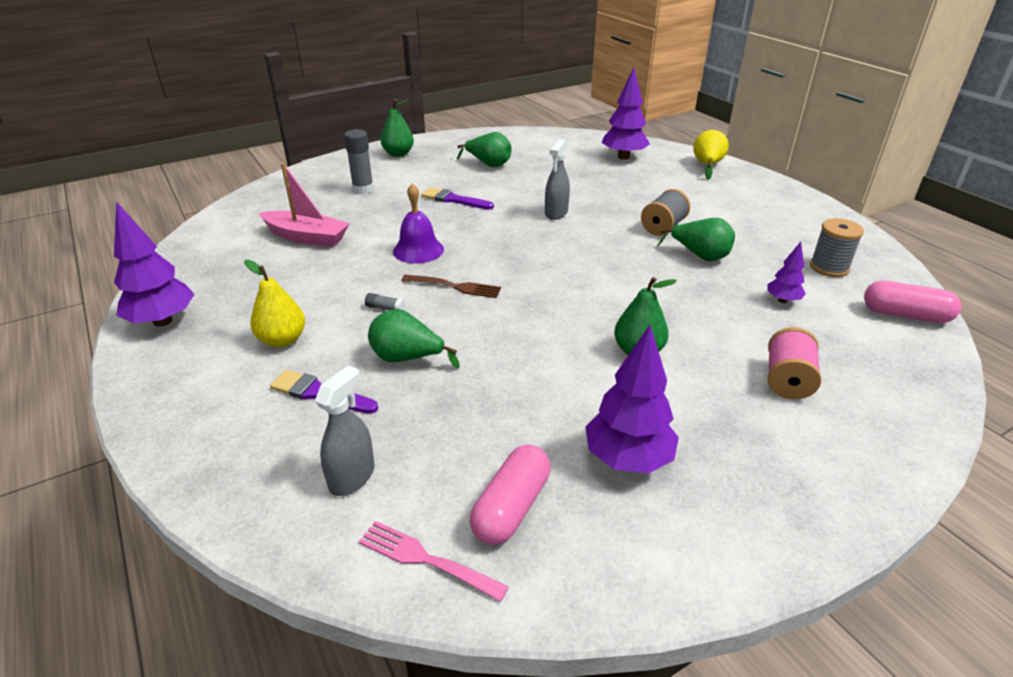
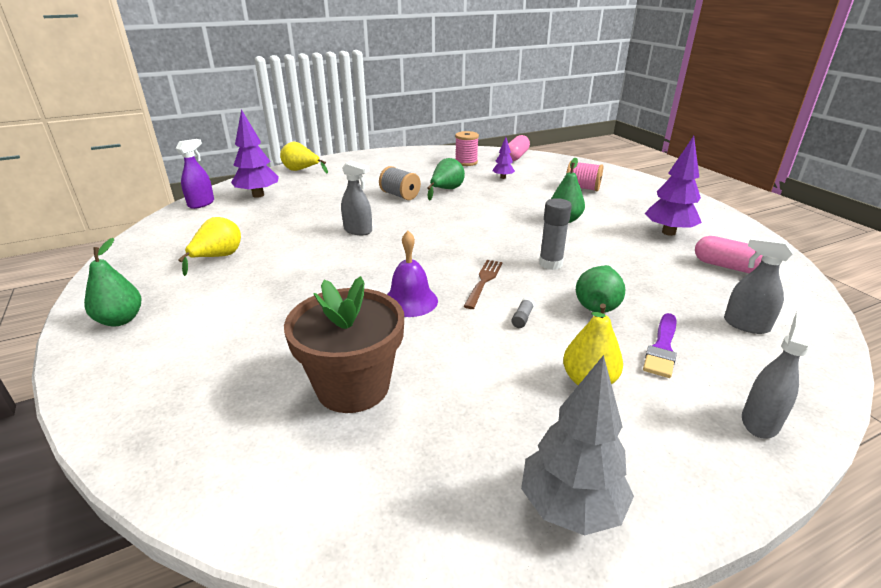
camera: 85 degrees left, 5 degrees down
purple tree [114,201,195,327] -> grey tree [521,355,634,536]
pink boat [259,163,350,247] -> brown flower pot [284,276,404,413]
grey glue stick [344,129,374,194] -> grey glue stick moved to [539,198,572,270]
pink fork [359,521,509,602] -> none
purple brush [421,187,494,209] -> none
green pear [457,132,512,167] -> yellow pear [178,217,241,276]
grey spool [810,218,864,277] -> pink spool [455,131,479,166]
none -> purple spray bottle [176,139,214,209]
none -> grey spray bottle [742,311,813,438]

